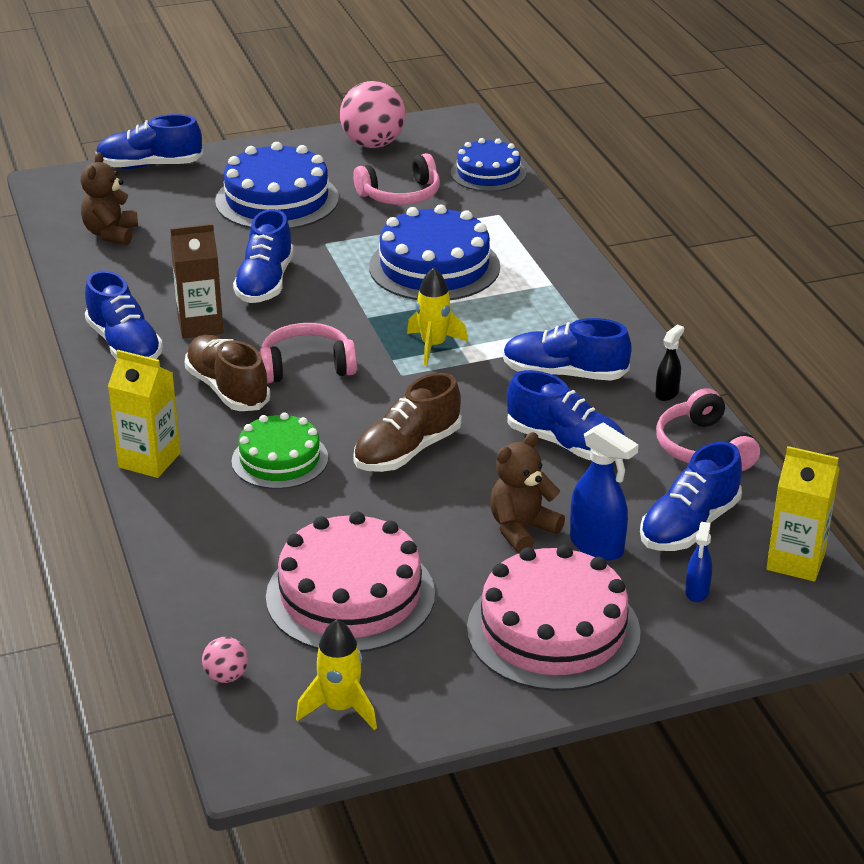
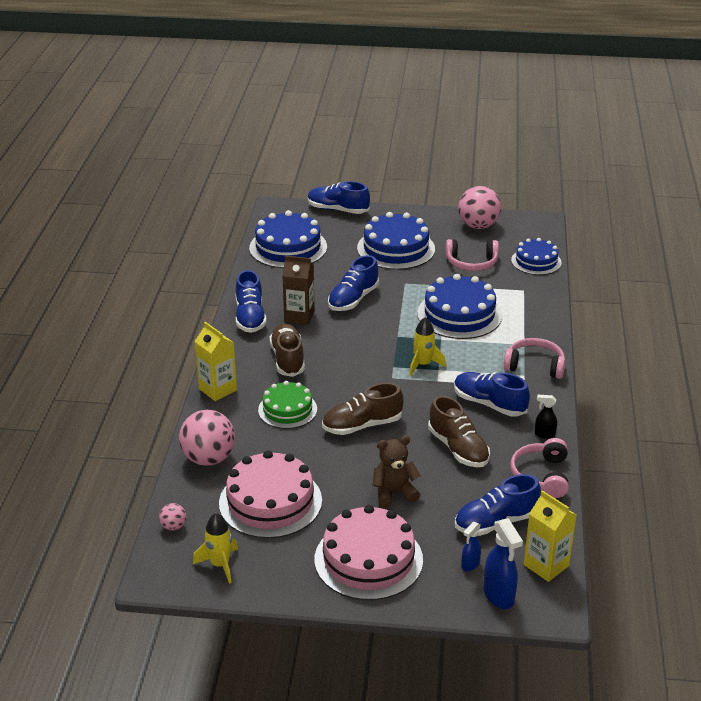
camera: 25 degrees right, 0 degrees up
brown teddy bear [81,152,138,245] -> blue cake [249,210,327,268]
pink headphones [259,323,357,383] -> pink headphones moved to [503,338,566,379]
blue shoe [507,370,625,460] -> brown shoe [428,396,490,467]
blue spray bottle [570,422,638,561] -> blue spray bottle moved to [483,518,523,609]
black spray bottle [655,324,684,401] -> black spray bottle turned 135 degrees counterclockwise [535,395,557,439]
none -> pink ball [179,410,235,466]

